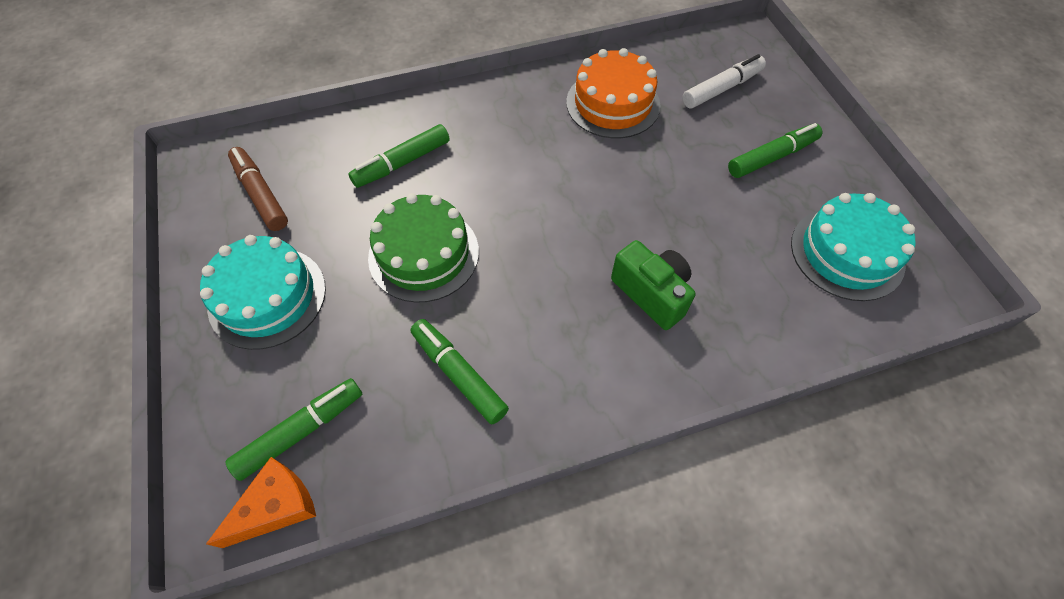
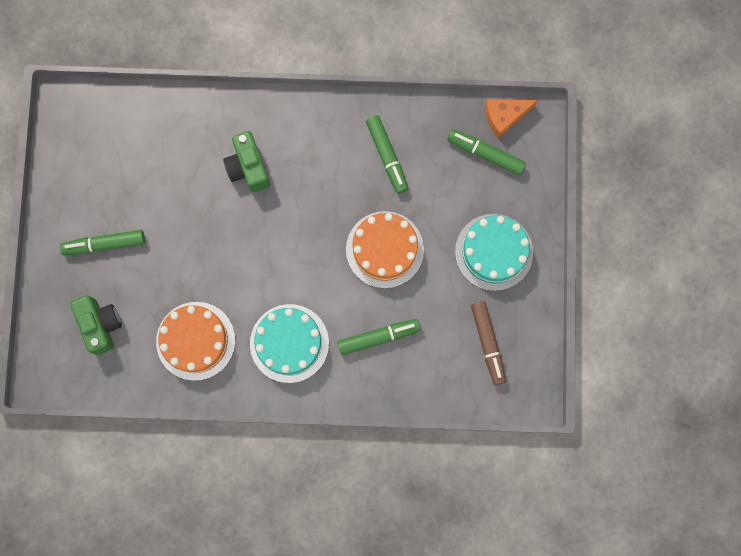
camera: 160 degrees left, 20 degrees up
green marker [225,378,362,481] -> green marker turned 45 degrees clockwise [447,129,526,175]
green cake [368,193,479,303] -> orange cake [346,211,424,288]
white marker [682,54,766,108] -> green camera [70,295,122,355]
turquoise cake [791,193,916,301] -> turquoise cake moved to [250,304,329,383]

